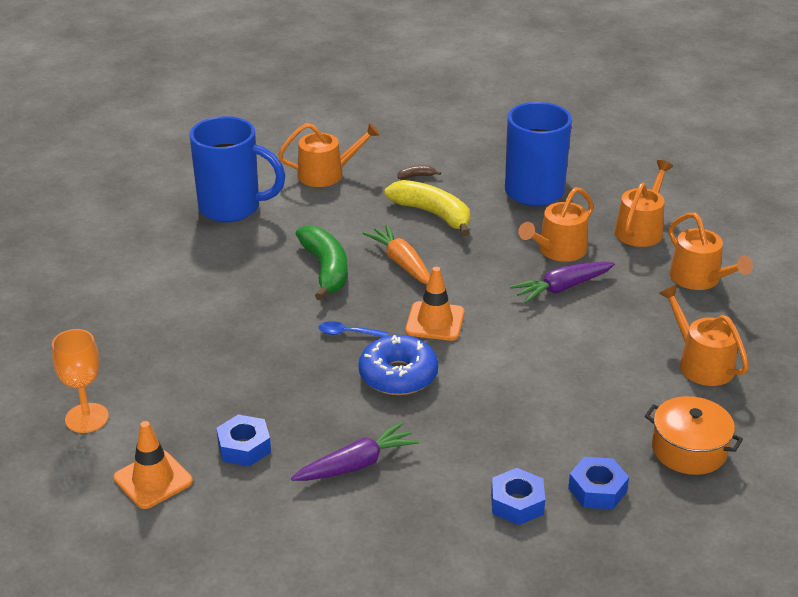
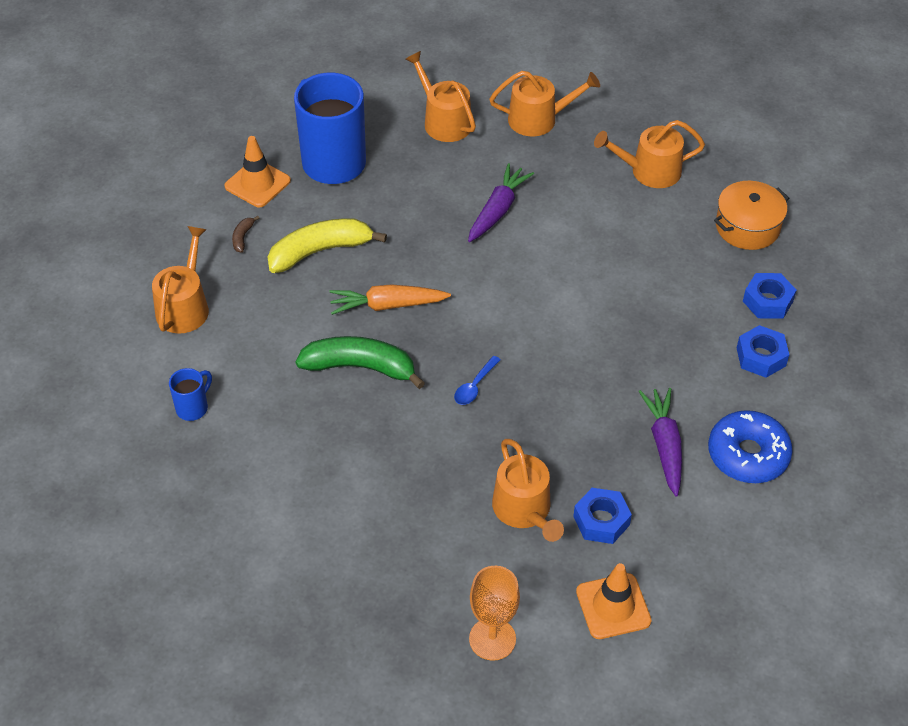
camera: 65 degrees left, 15 degrees up
blue mug [190,116,286,222] -> blue mug [169,368,212,421], size x0.44
blue donut [359,335,438,395] -> blue donut moved to [708,410,793,483]
orange traffic cone [405,267,465,341] -> orange traffic cone moved to [224,136,291,207]
purple carrot [510,262,615,303] -> purple carrot turned 150 degrees counterclockwise [468,163,534,242]
orange watering can [518,187,594,262] -> orange watering can moved to [492,439,564,542]

